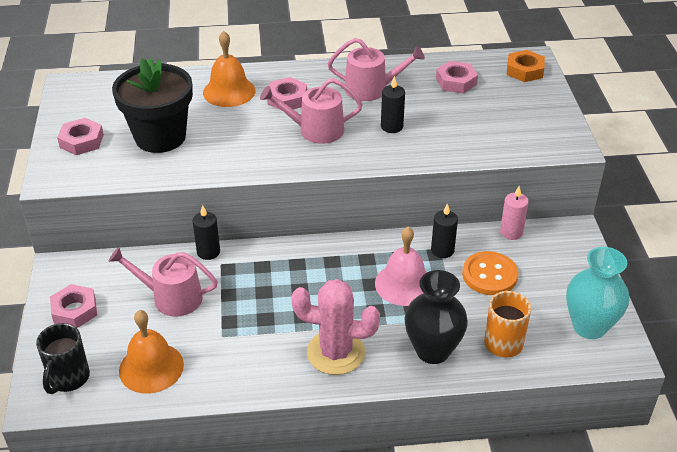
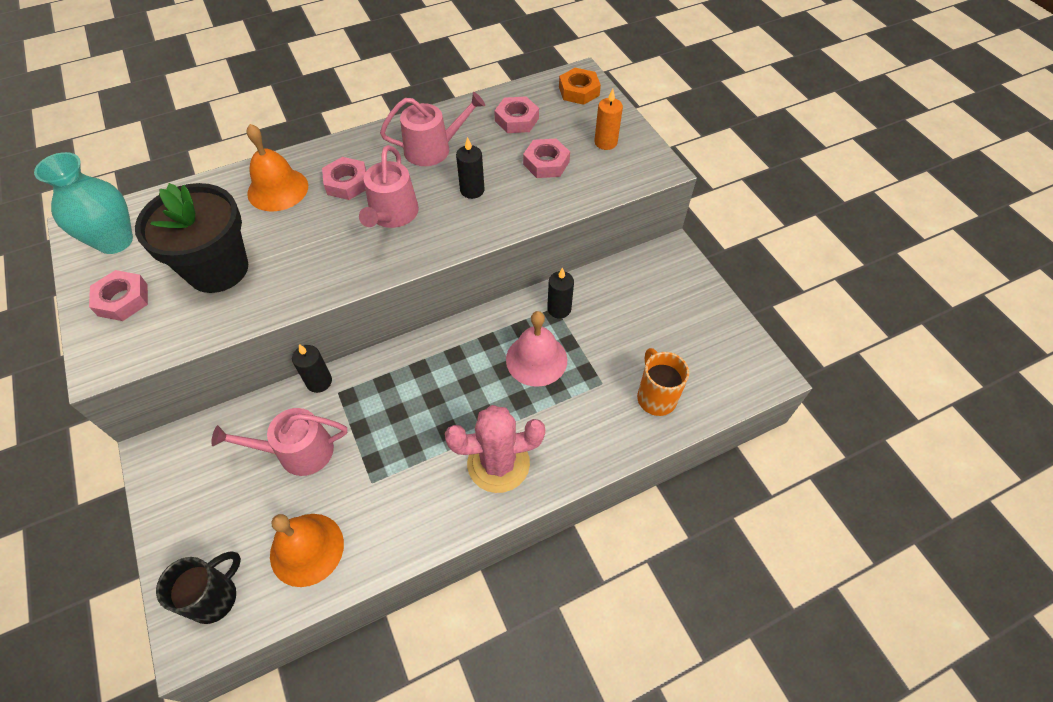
camera: 20 degrees left, 15 degrees up
black mug [36,323,90,394] -> black mug turned 135 degrees counterclockwise [156,551,241,624]
pink nut [50,284,97,328] -> pink nut moved to [523,139,570,178]
pink watering can [260,78,362,144] -> pink watering can turned 60 degrees counterclockwise [359,145,419,228]
black vase [404,270,468,364] -> none
orange button [462,251,518,295] -> none
pink candle [500,186,529,240] -> none
turquoise vase [566,247,629,339] -> turquoise vase moved to [34,152,133,254]
none -> orange candle [594,89,623,150]

